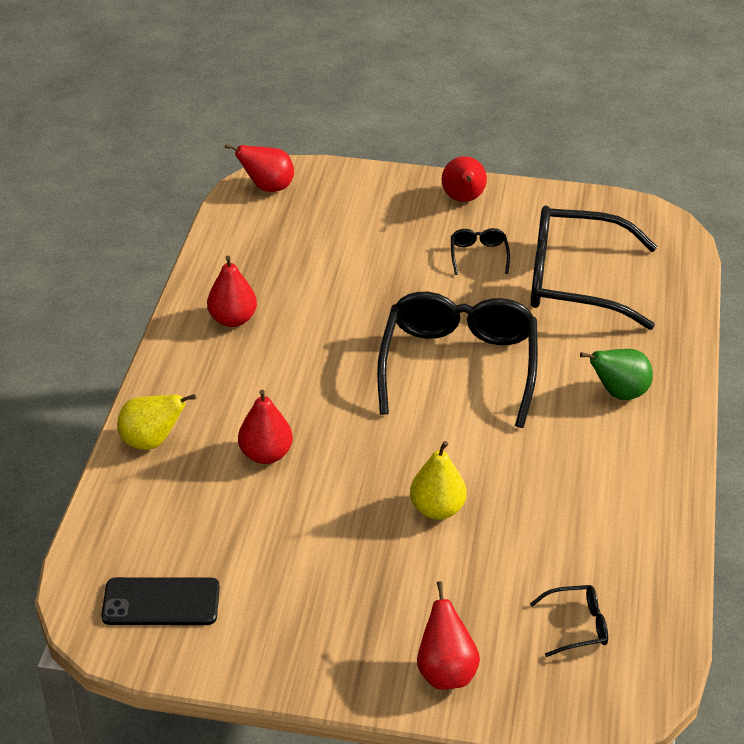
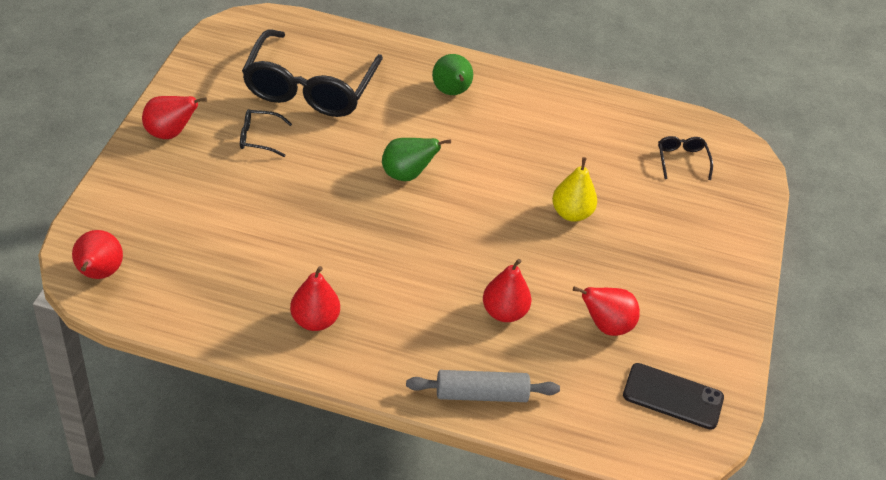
camera: 90 degrees left, 5 degrees up
black phone [101,577,220,625] -> black phone turned 75 degrees counterclockwise [623,363,724,430]
yellow pear [117,394,196,450] -> grey rolling pin [406,370,560,402]
black glasses [377,292,538,428] -> green pear [382,138,451,181]
red pear [417,581,480,690] -> red pear moved to [573,286,640,336]

